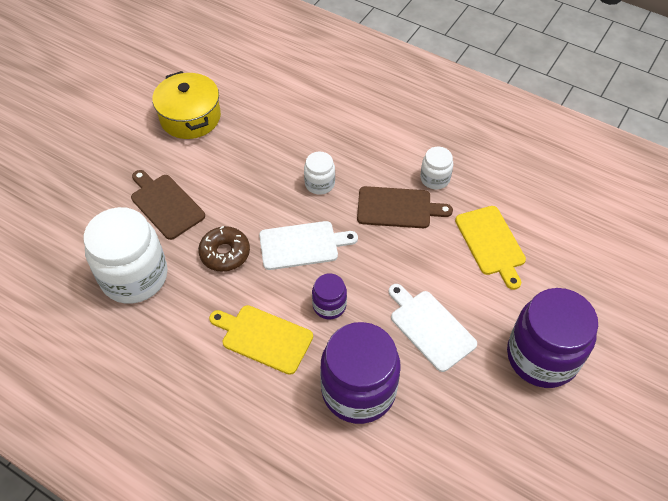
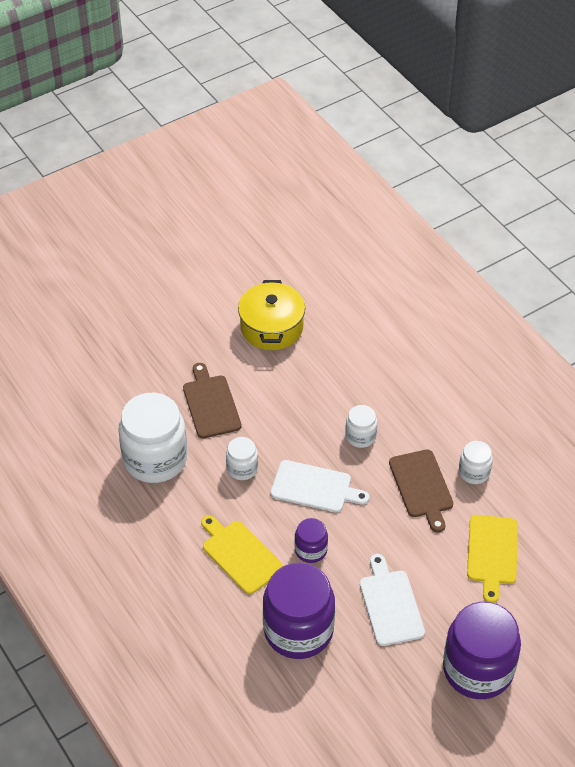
camera: 25 degrees right, 5 degrees down
brown donut [198,226,250,272] -> white jar [226,437,258,480]
brown cutting board [357,186,453,228] -> brown cutting board turned 45 degrees clockwise [389,449,453,533]

